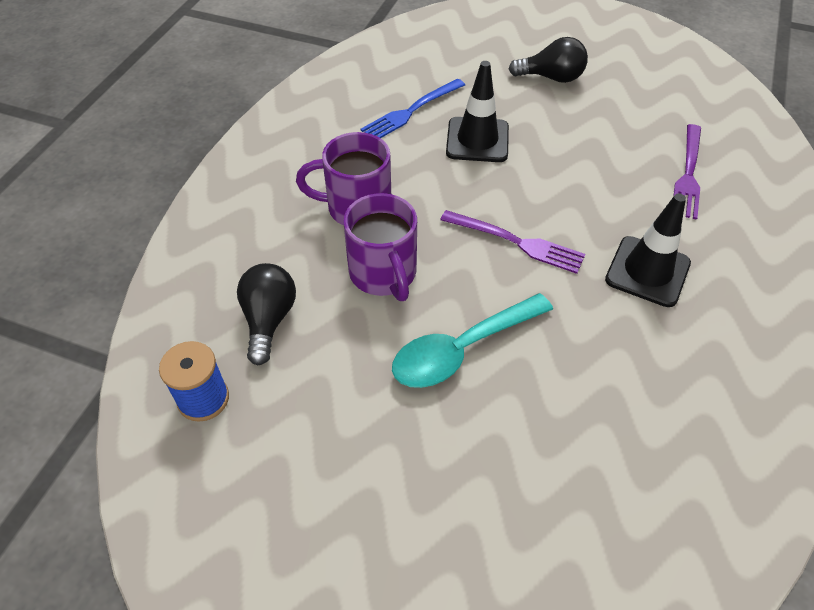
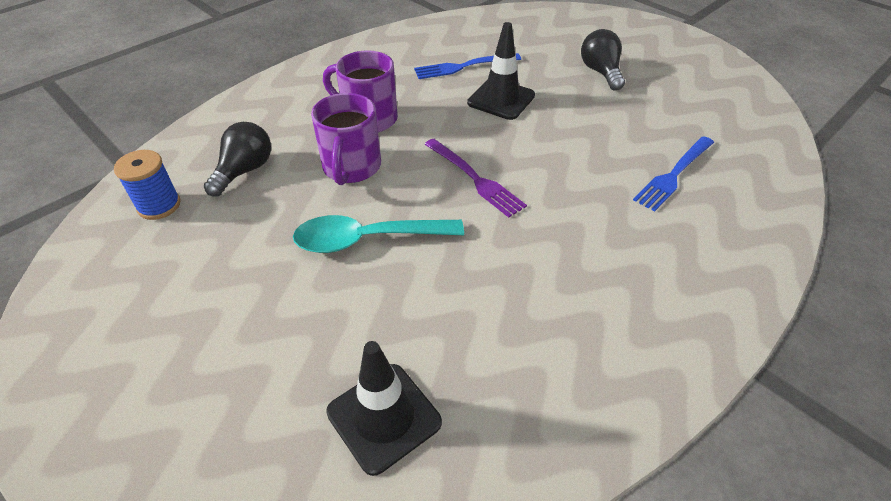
camera: 25 degrees right, 5 degrees down
black light bulb [509,37,588,83] -> black light bulb turned 135 degrees counterclockwise [581,29,625,91]
black traffic cone [605,193,691,307] -> black traffic cone moved to [326,341,442,476]
purple fork [673,124,701,220] -> blue fork [633,136,714,212]

